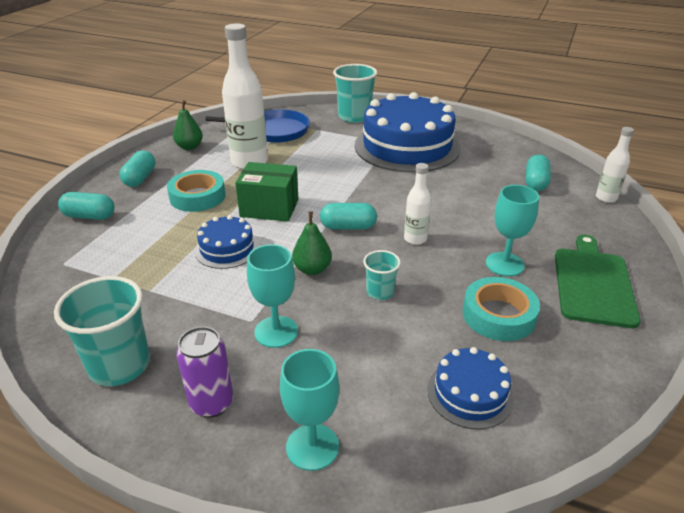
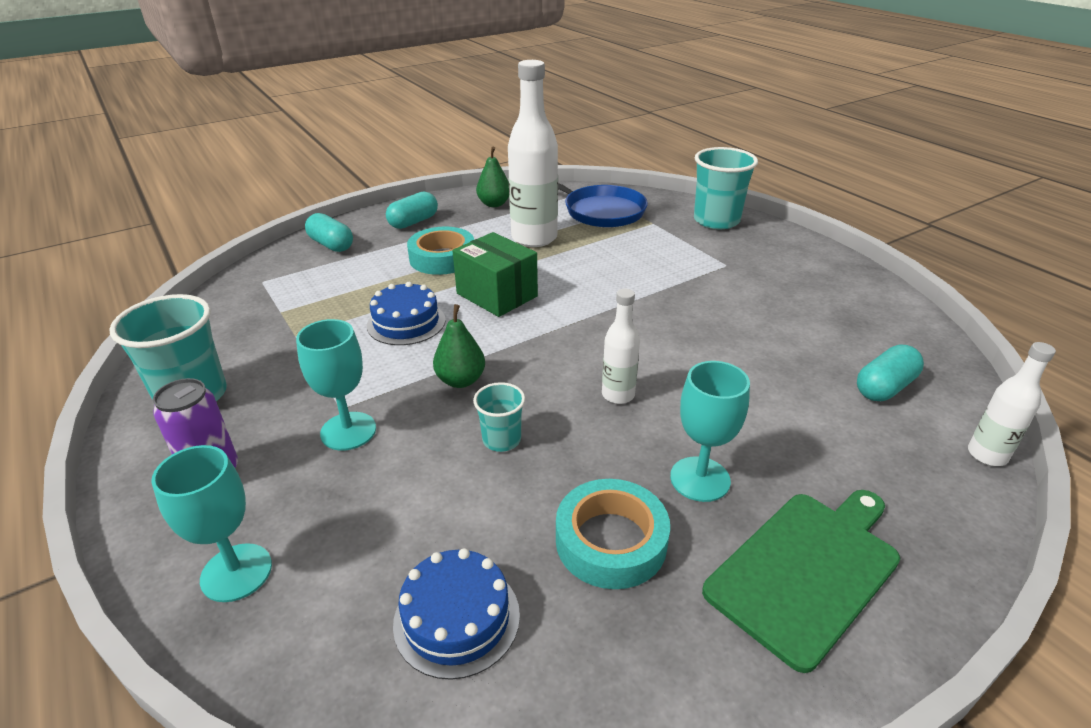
camera: 35 degrees right, 0 degrees up
turquoise capsule [320,203,377,230] -> none
blue cake [355,92,461,173] -> none

